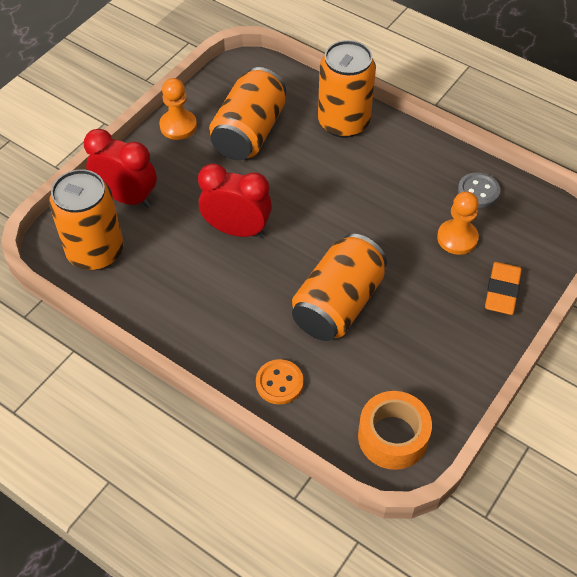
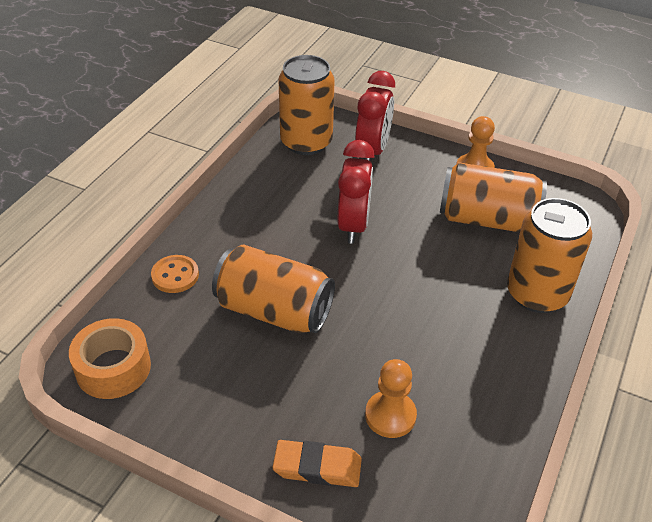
camera: 80 degrees right, 10 degrees down
grey button [458,172,500,208] -> none

